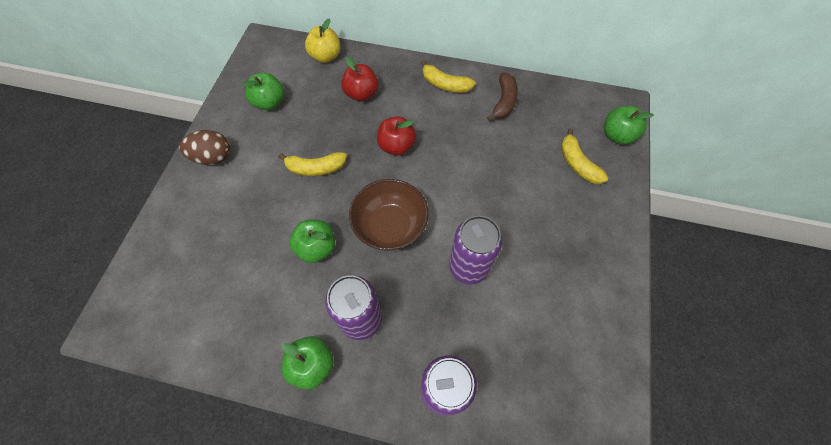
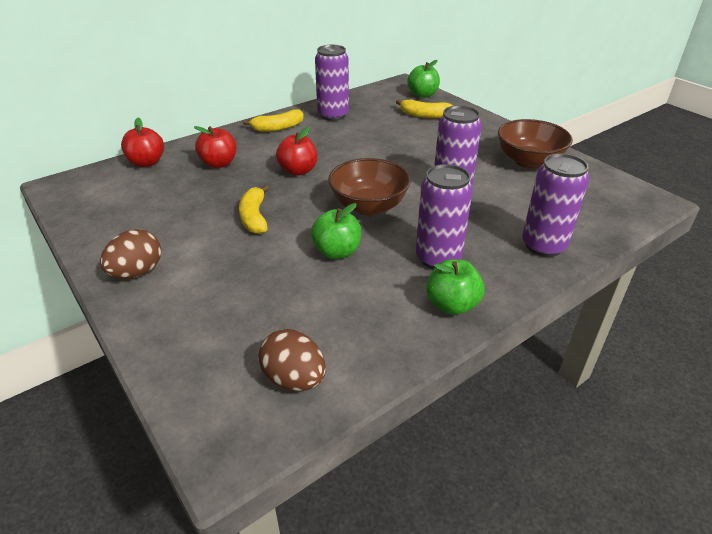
camera: 50 degrees left, 25 degrees down
green apple [242,73,285,110] -> none
yellow banana [278,152,347,176] -> yellow banana turned 135 degrees clockwise [239,185,269,234]
yellow apple [305,18,341,63] -> red apple [121,118,164,167]
brown banana [487,73,518,121] -> purple can [315,45,349,121]
none -> brown egg [258,329,326,391]
none -> brown bowl [498,119,573,169]

